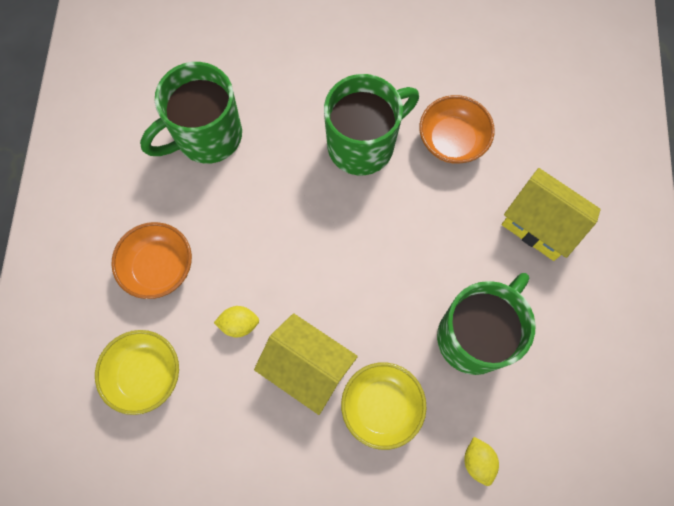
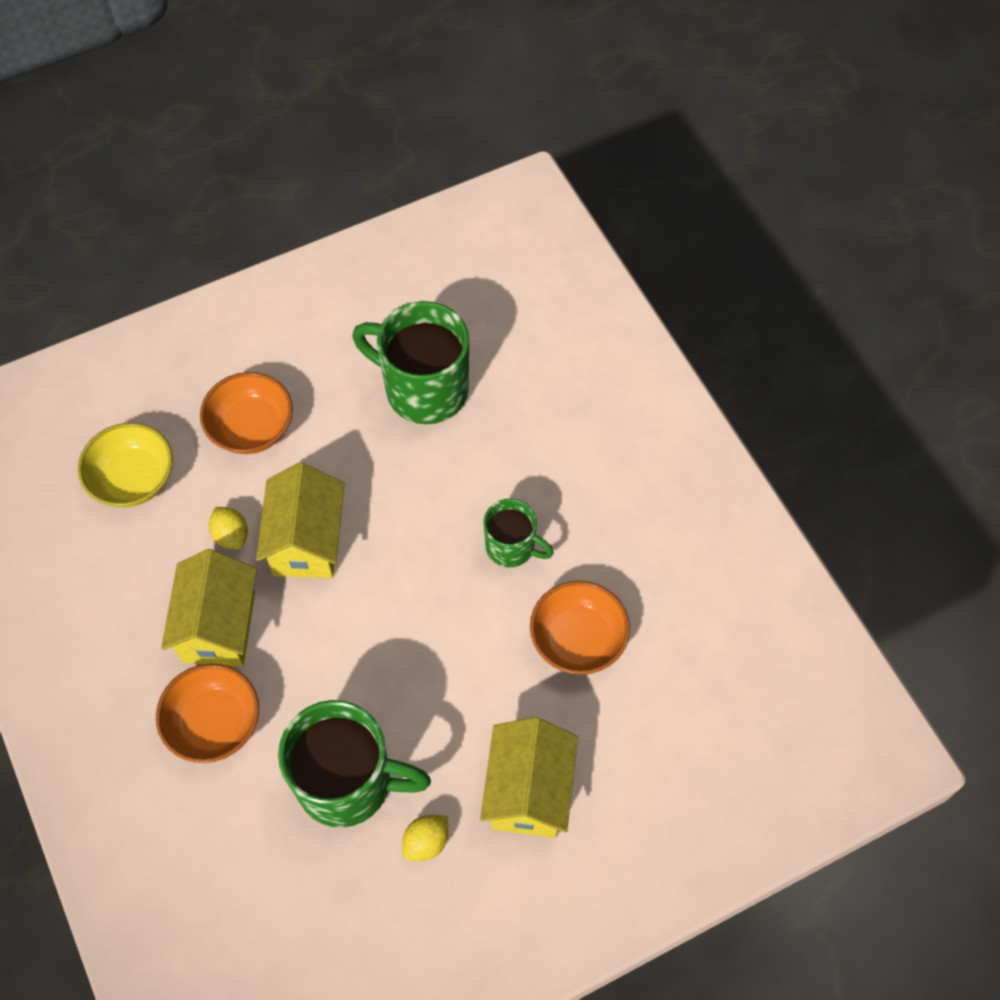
camera: 60 degrees right, 10 degrees down
green mug [324,74,419,175] -> green mug [483,498,554,567], size x0.56
yellow bowl [341,362,426,450] -> orange bowl [156,664,259,763]
yellow lemon [464,437,499,486] -> yellow lemon moved to [402,815,448,861]
none -> yellow house [256,462,344,578]

